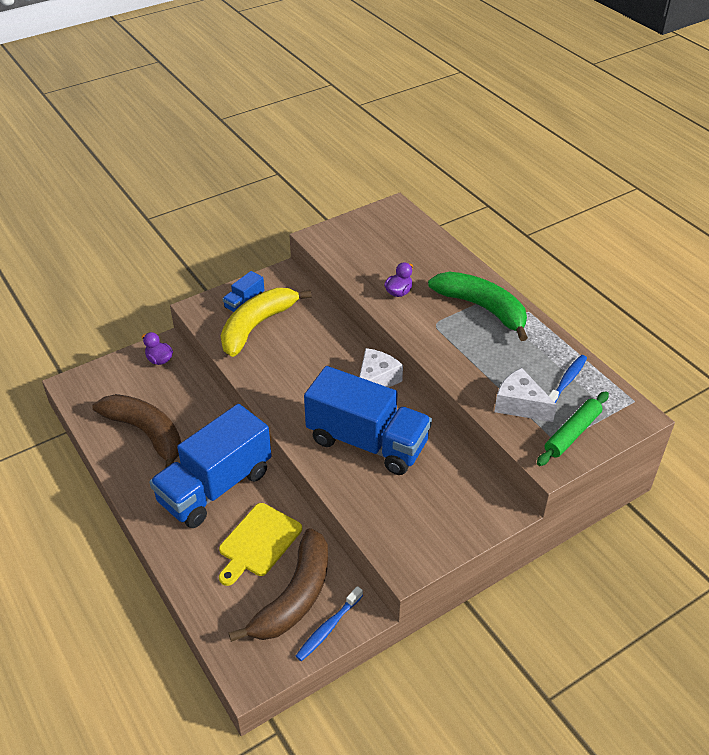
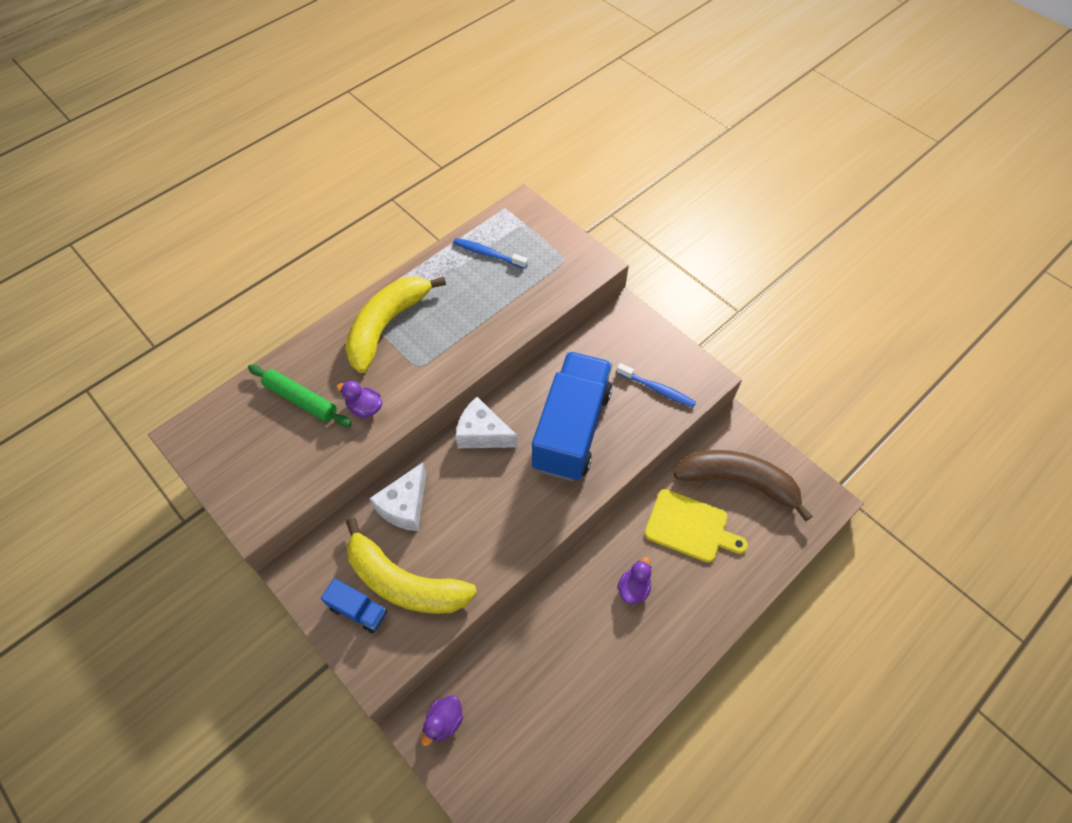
camera: 100 degrees left, 15 degrees up
brown banana [92,394,181,468] -> none
blue truck [149,404,272,528] -> purple duck [617,557,651,604]
blue toothbrush [296,586,363,661] -> blue toothbrush moved to [617,363,696,408]
green banana [428,272,528,341] -> yellow banana [345,276,446,373]
white cheese [494,368,557,422] -> white cheese moved to [369,462,426,531]
green rolling pin [537,392,609,466] -> green rolling pin moved to [248,365,352,427]

